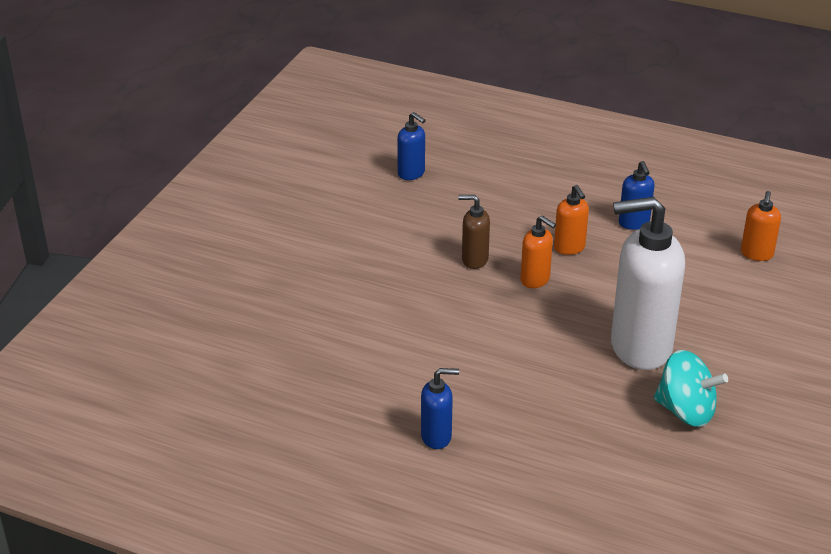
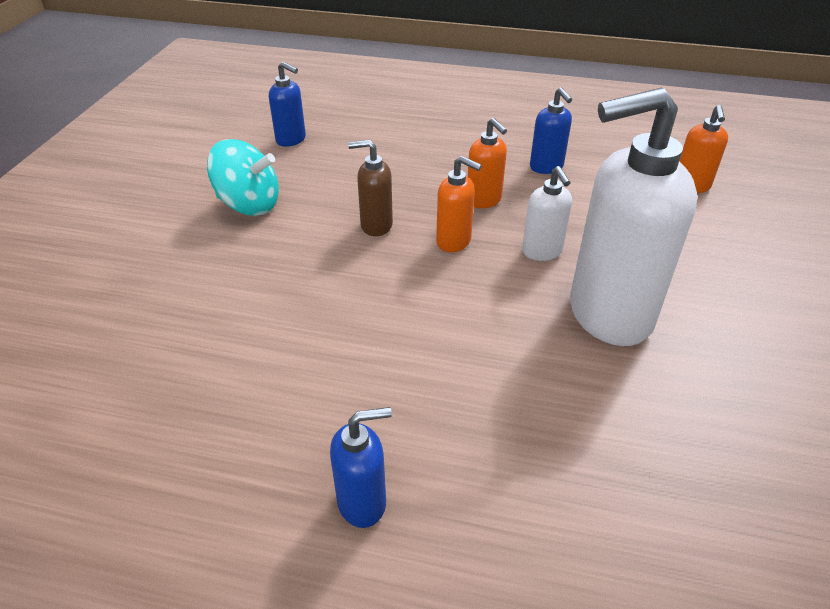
camera: 10 degrees left, 5 degrees up
turquoise spinning top [654,350,728,427] -> turquoise spinning top moved to [207,139,279,216]
none -> white soap dispenser [522,166,572,261]

